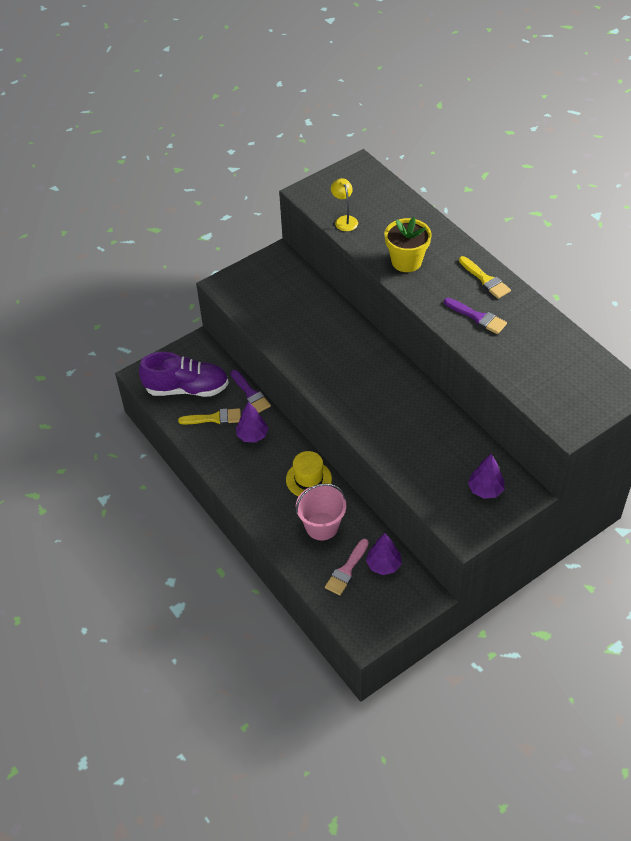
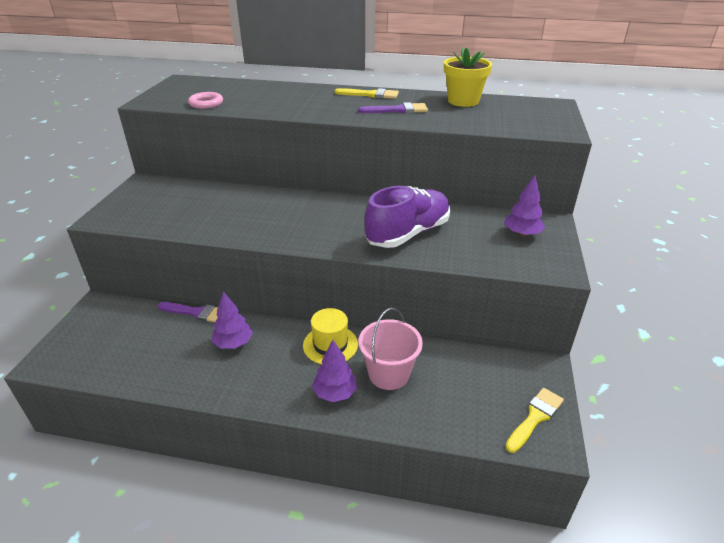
camera: 45 degrees left, 15 degrees down
purple shoe [139,352,229,397] -> purple shoe moved to [364,186,450,248]
yellow brush [178,408,241,424] -> yellow brush moved to [505,388,564,453]
pink brush [325,539,369,595] -> none
yellow lamp [331,178,358,231] -> pink ring [188,92,223,109]
purple tree [366,533,402,575] -> purple tree moved to [312,340,357,402]
yellow flower pot [385,217,431,272] -> yellow flower pot moved to [444,47,492,107]

